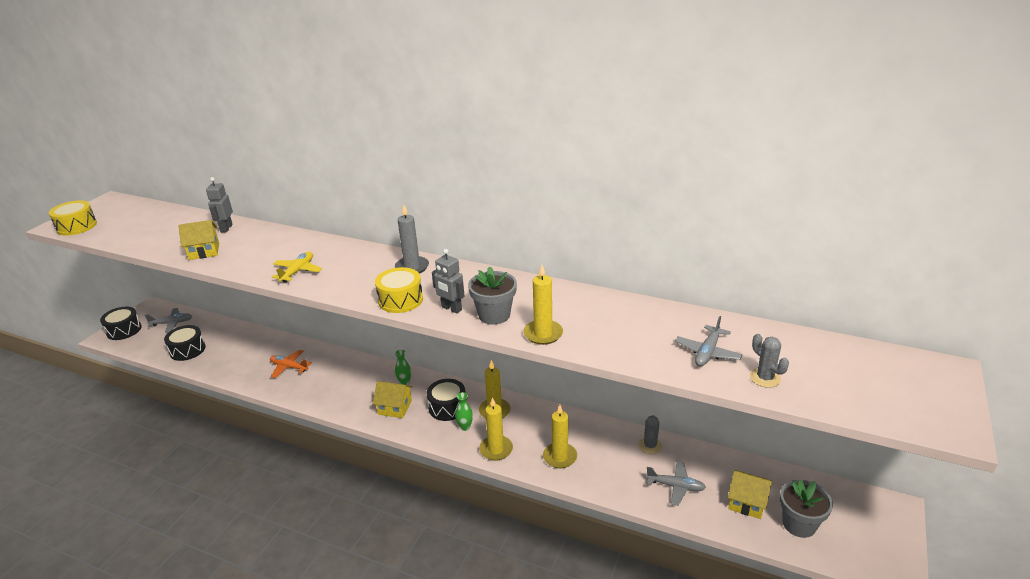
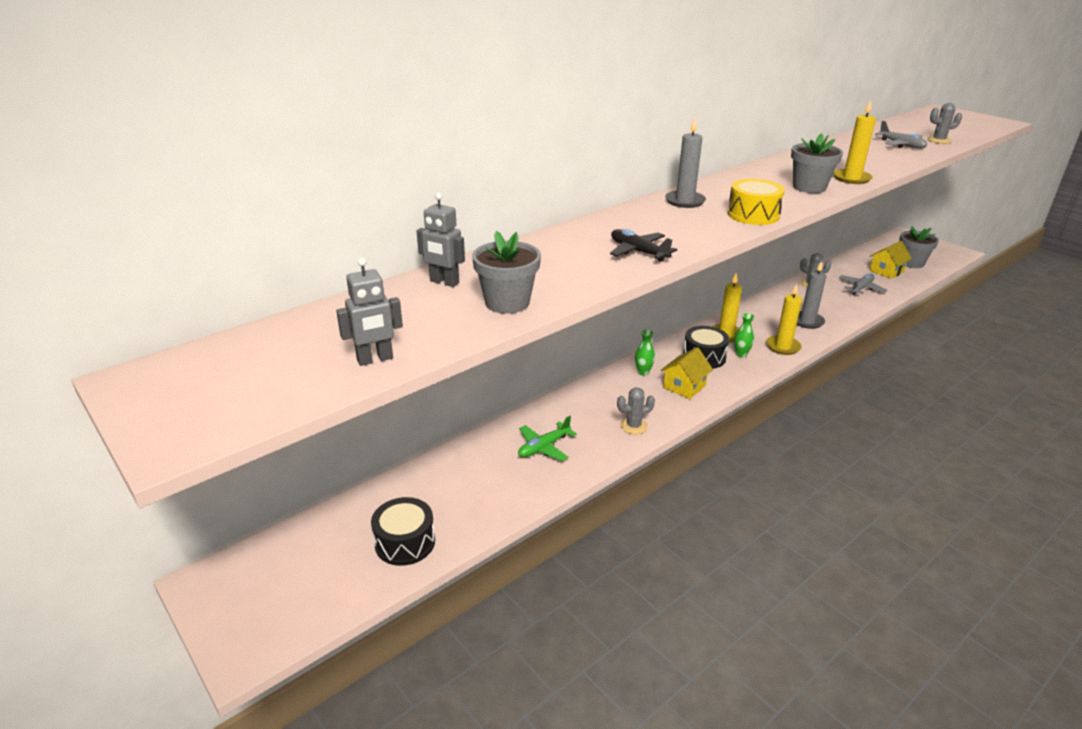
camera: 65 degrees left, 0 degrees up
yellow drum [49,200,97,236] -> none
black drum [100,307,142,340] -> none
grey plane [145,308,192,332] -> none
yellow house [178,220,219,260] -> grey flower pot [472,231,541,314]
orange plane [270,350,312,378] -> green plane [518,416,577,461]
yellow plane [272,252,322,283] -> black plane [610,229,677,262]
grey robot [432,249,464,314] -> grey robot moved to [336,258,403,366]
yellow candle [543,405,577,468] -> grey candle [797,261,826,329]
none -> grey cactus [617,388,655,434]

